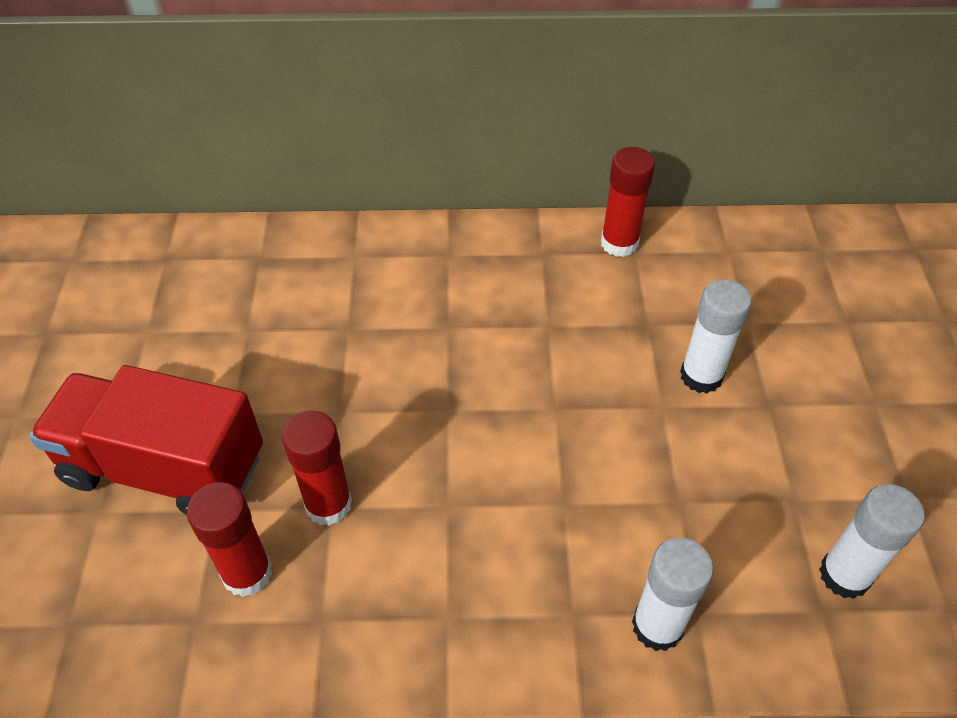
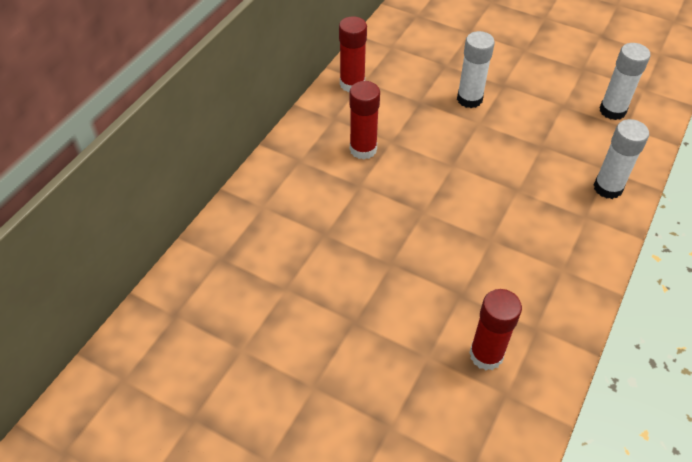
camera: 60 degrees left, 0 degrees up
red truck [29,365,263,515] -> none
red glue stick [282,411,352,526] -> red glue stick moved to [349,81,380,160]

